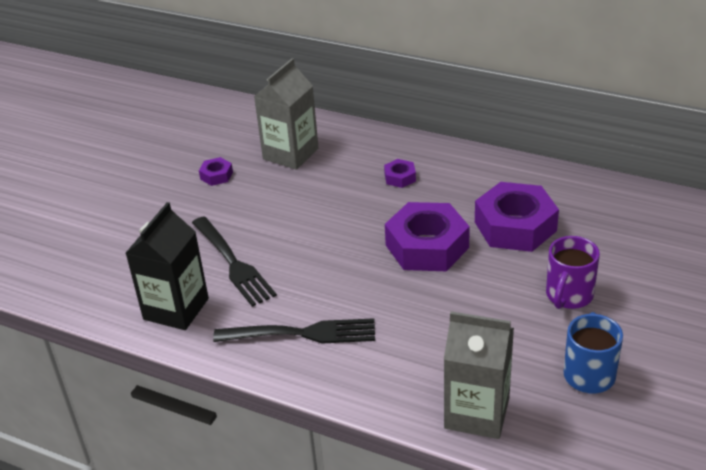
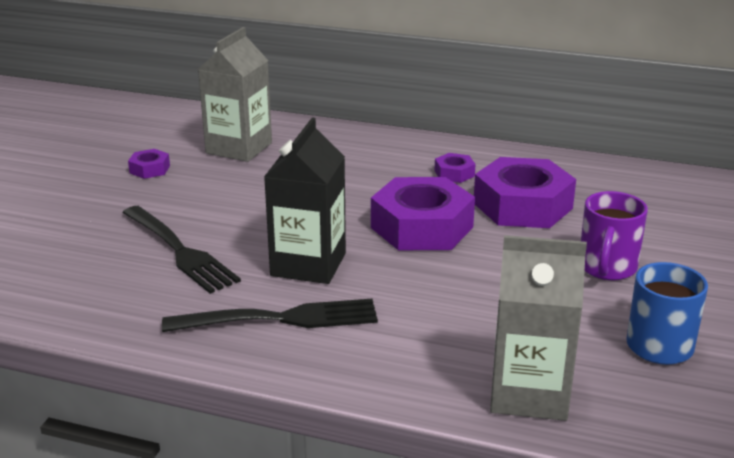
camera: 10 degrees left, 10 degrees down
black carton [126,202,209,330] -> black carton moved to [264,118,346,284]
purple nut [384,159,416,188] -> purple nut moved to [434,153,476,183]

